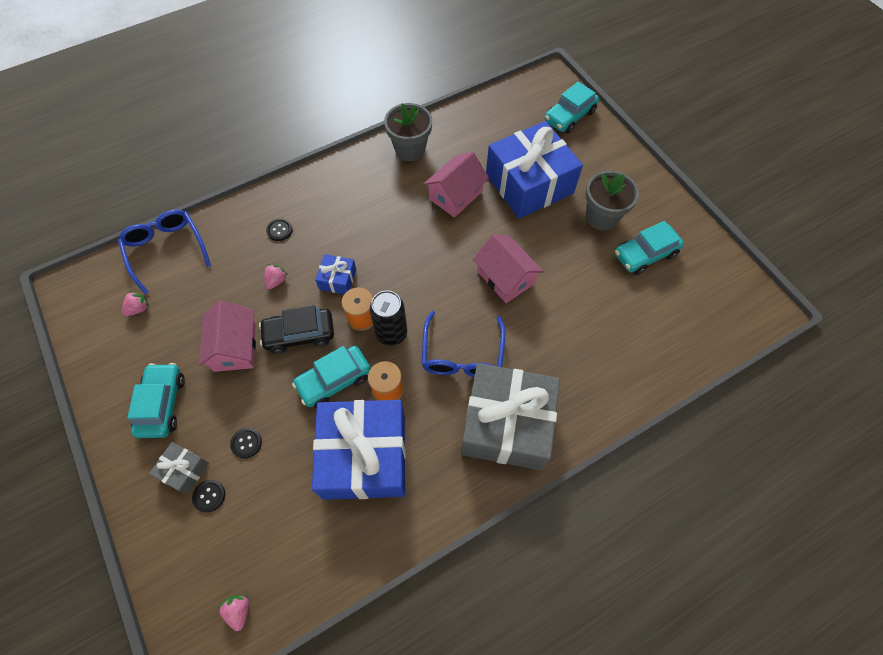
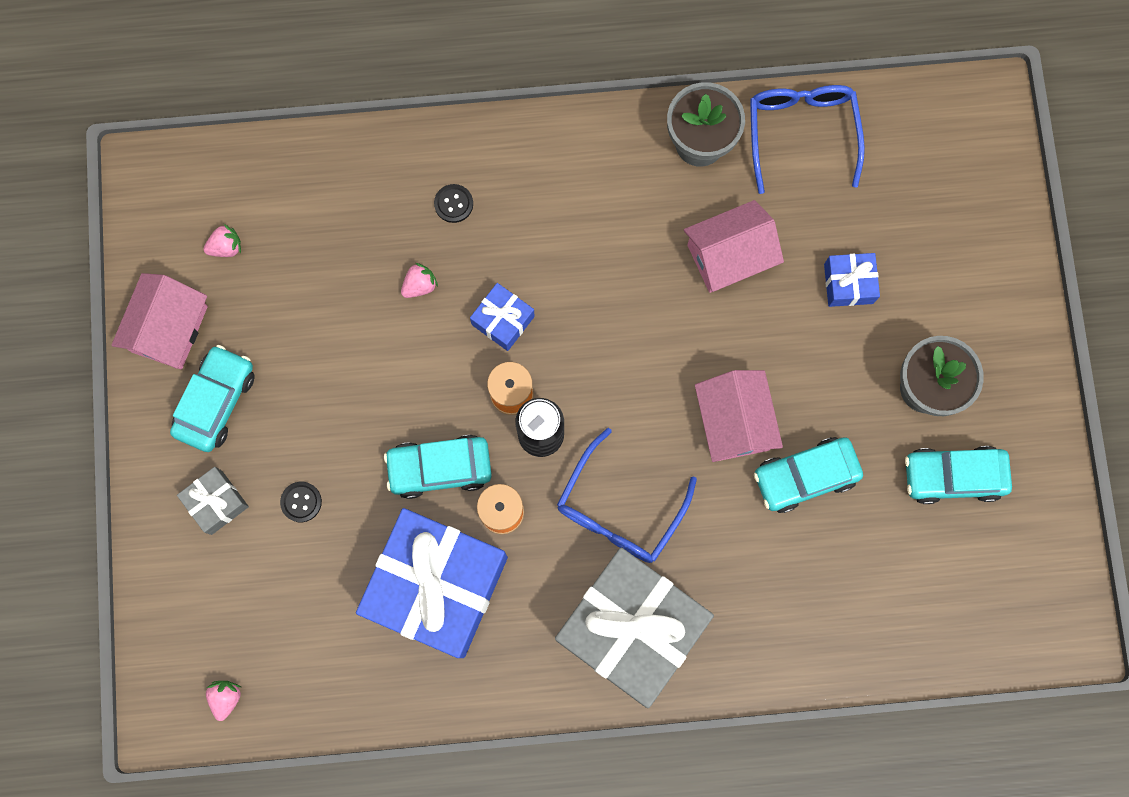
camera: 25 degrees right, 15 degrees up
blue glasses [118,210,211,295] -> blue glasses moved to [750,85,865,194]
black button [192,480,225,513] -> none
pink house [198,301,256,372] -> pink house moved to [111,273,208,370]
black car [259,305,334,354] -> none
blue gift [486,121,583,219] -> blue gift [824,253,880,307], size x0.43
turquoise car [545,81,599,134] -> turquoise car moved to [754,437,863,513]

